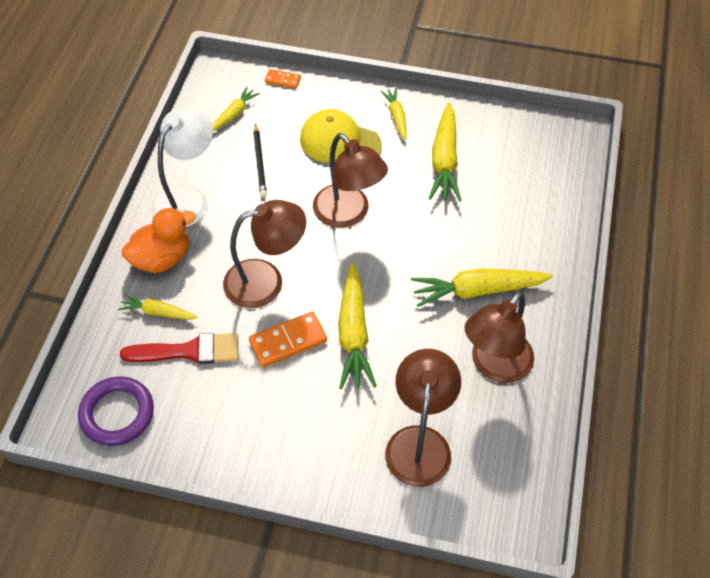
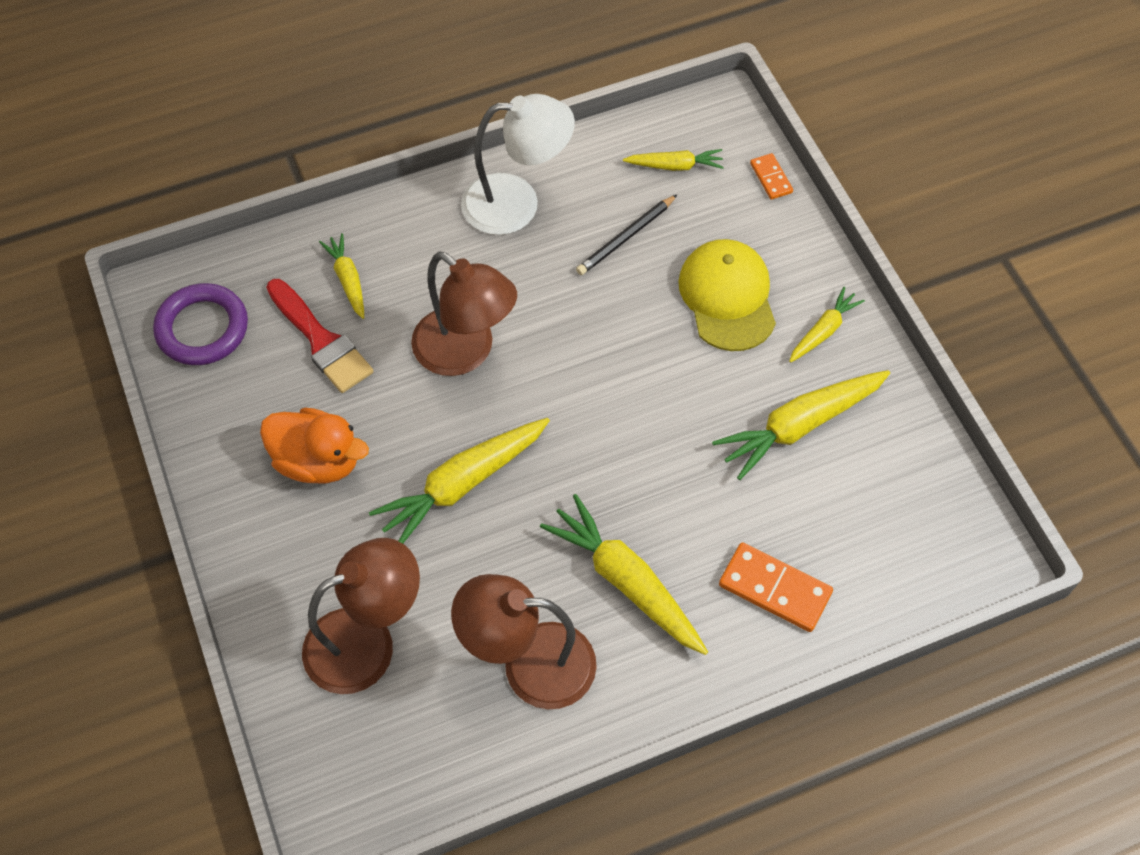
camera: 55 degrees right, 5 degrees up
orange duck [122,208,196,273] -> orange duck moved to [260,408,369,484]
orange domino [249,312,327,367] -> orange domino moved to [719,542,833,632]
brown lamp [313,133,388,228] -> none

